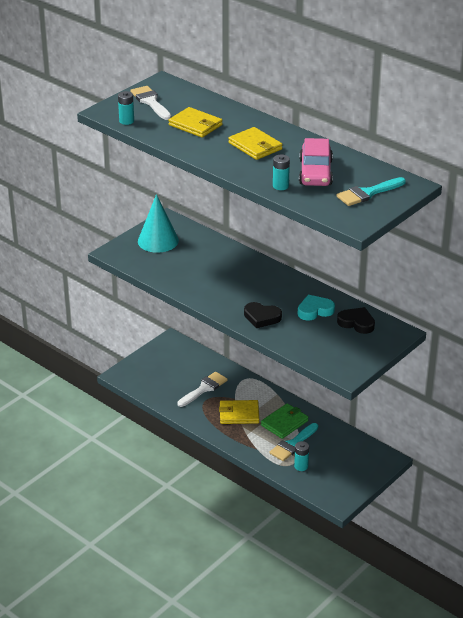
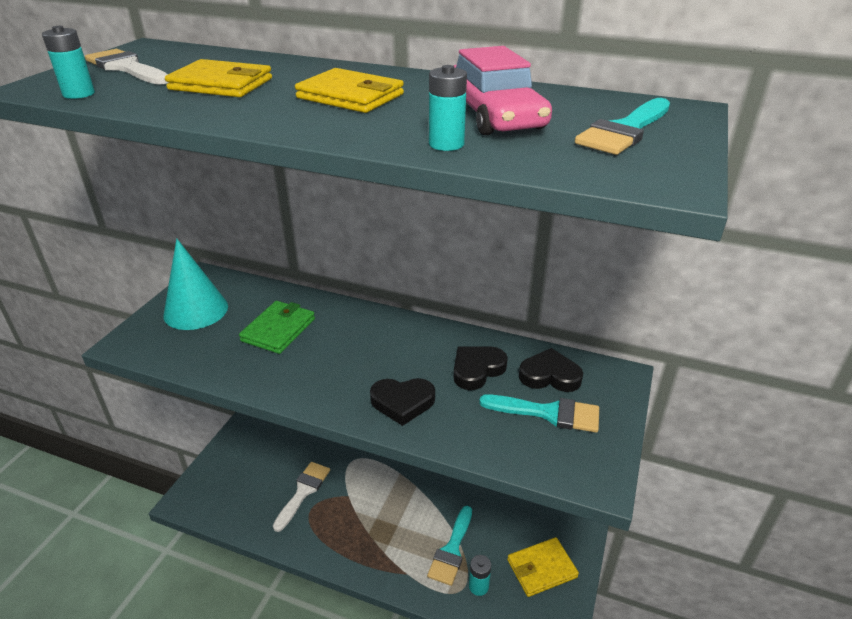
camera: 20 degrees left, 0 degrees up
yellow wallet [219,400,259,424] -> yellow wallet moved to [507,537,579,597]
green wallet [261,403,309,439] -> green wallet moved to [239,301,315,354]
turquoise heart [298,295,335,321] -> black heart [454,346,508,390]
none -> turquoise brush [479,395,599,433]

